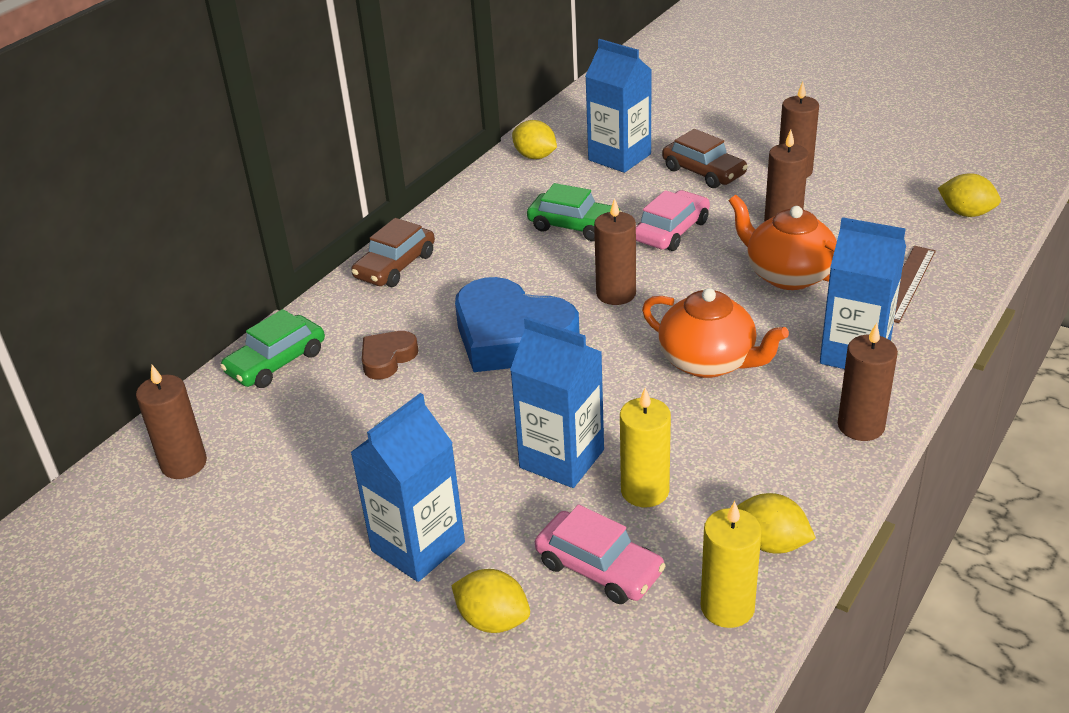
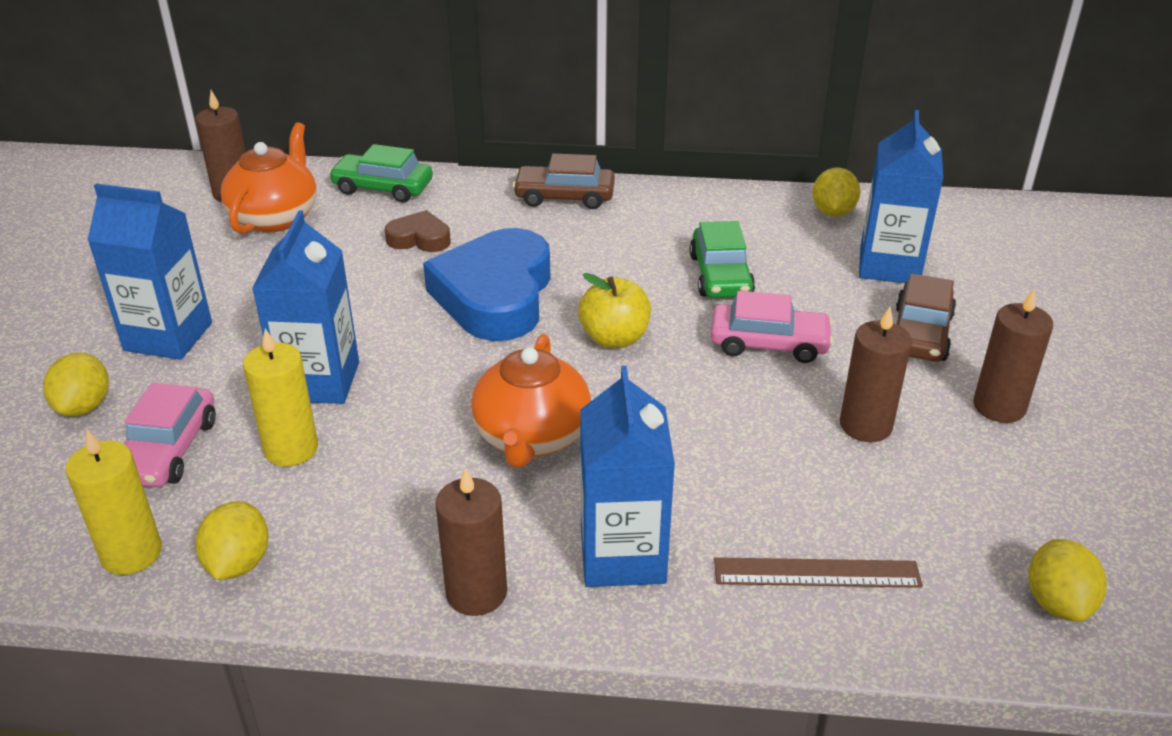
camera: 60 degrees right, 0 degrees up
brown candle [594,198,636,305] -> yellow apple [578,273,651,348]
orange teapot [729,195,837,290] -> orange teapot moved to [221,122,317,234]

